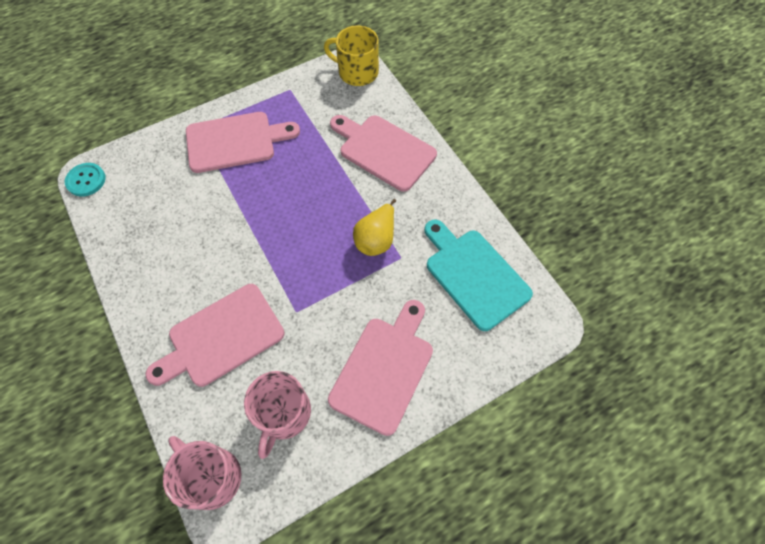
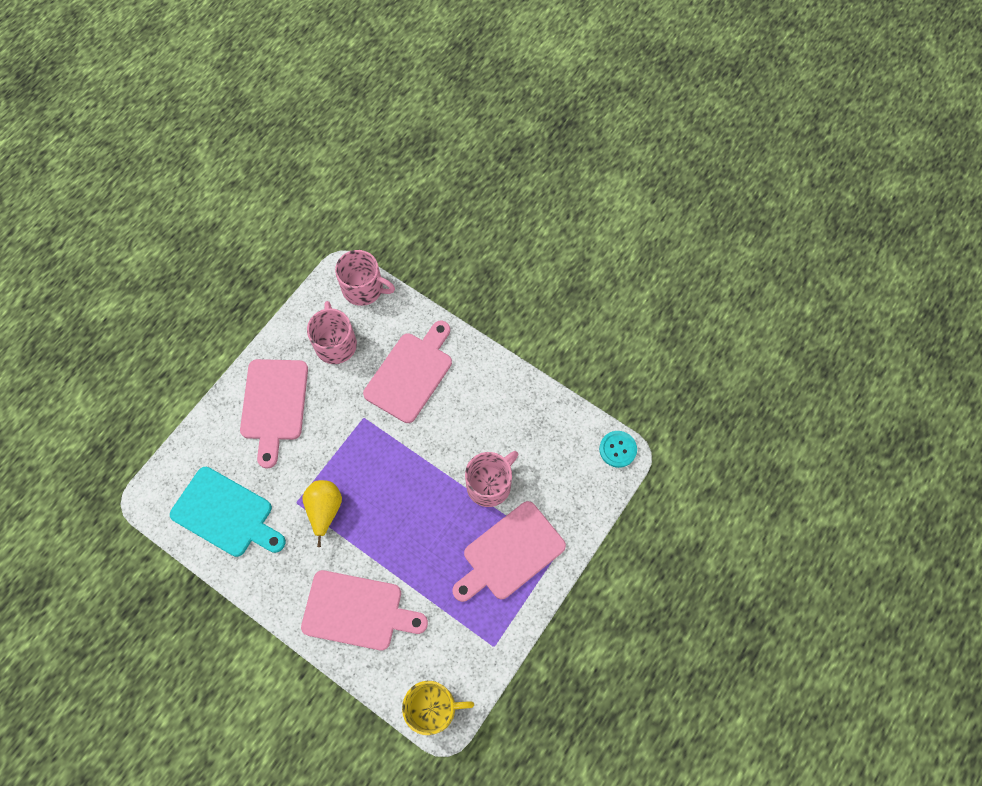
camera: 155 degrees right, 5 degrees up
none -> pink mug [465,451,519,507]

